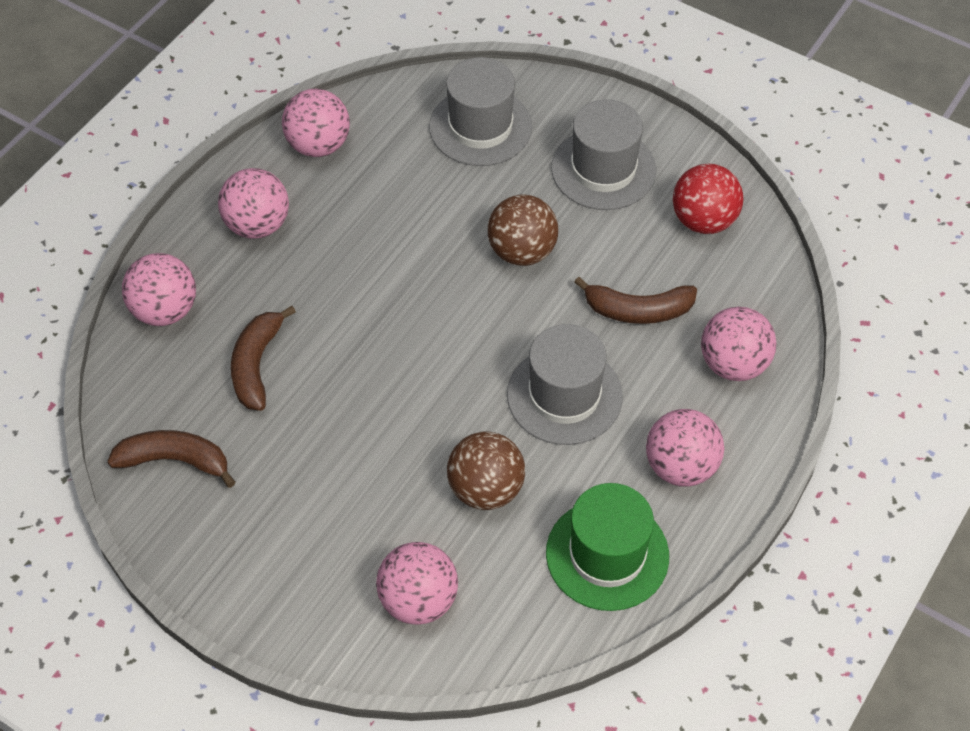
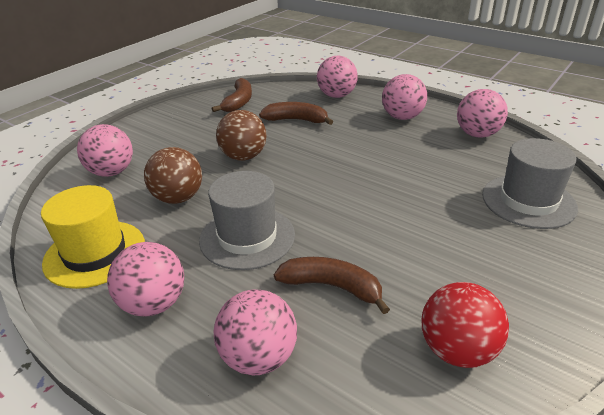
camera: 95 degrees right, 20 degrees down
brown ball [488,195,558,266] -> brown ball moved to [216,110,267,161]
green hat [546,483,669,611] -> yellow hat [41,185,145,289]
grey hat [551,99,656,210] -> none
brown banana [574,277,697,324] -> brown banana turned 105 degrees clockwise [274,257,390,314]

